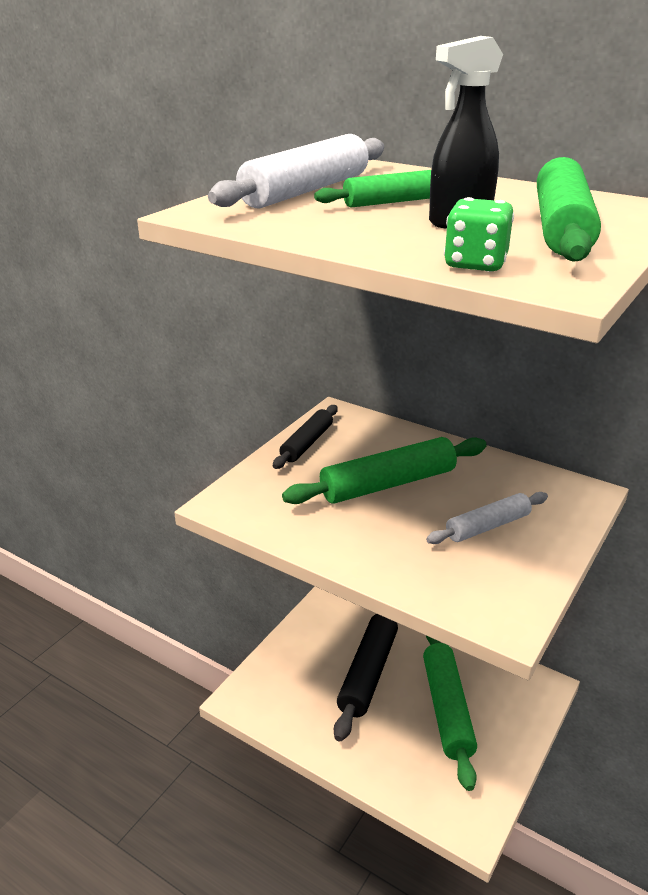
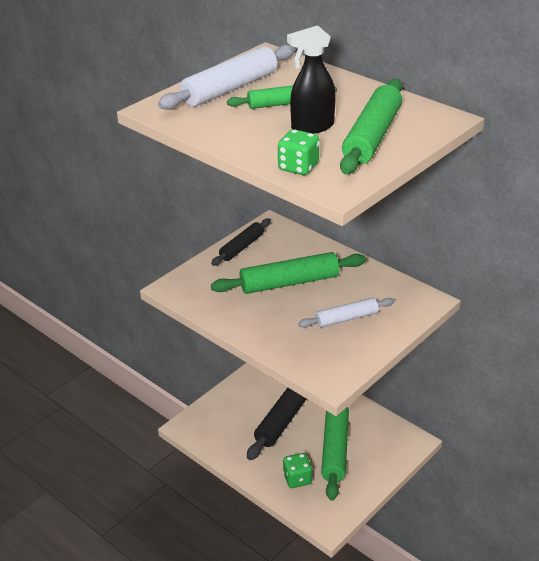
camera: 10 degrees right, 5 degrees up
none -> green dice [283,453,312,488]

